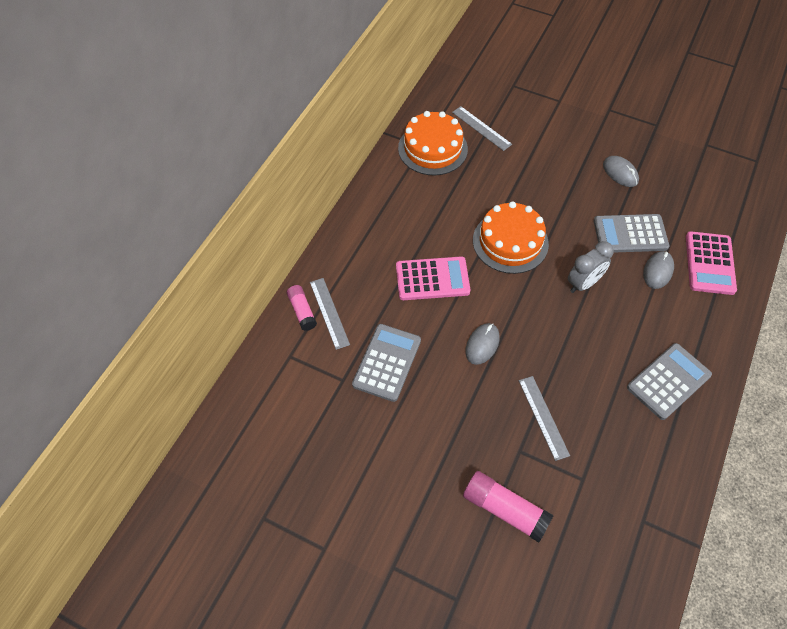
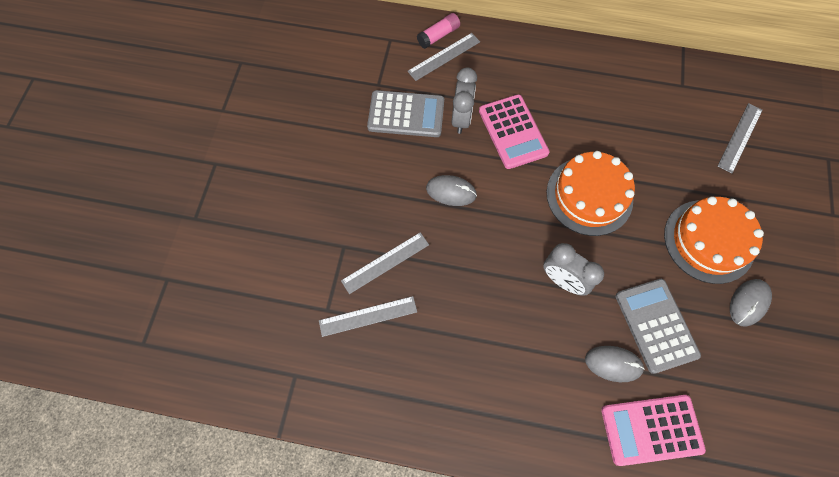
camera: 75 degrees right, 10 degrees up
orange cake [398,111,468,175] -> orange cake moved to [664,197,764,284]
pink glue stick [463,471,554,543] -> none
grey calculator [627,343,712,420] -> none
none -> grey ruler [319,296,417,337]
none -> grey clock [451,68,477,134]

